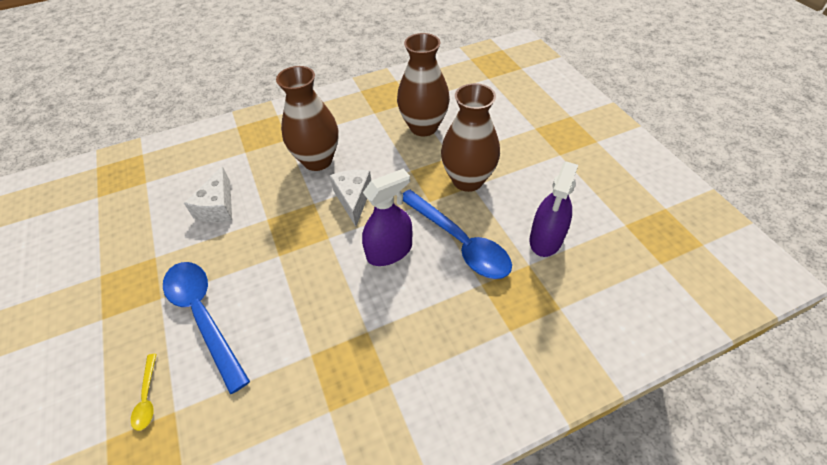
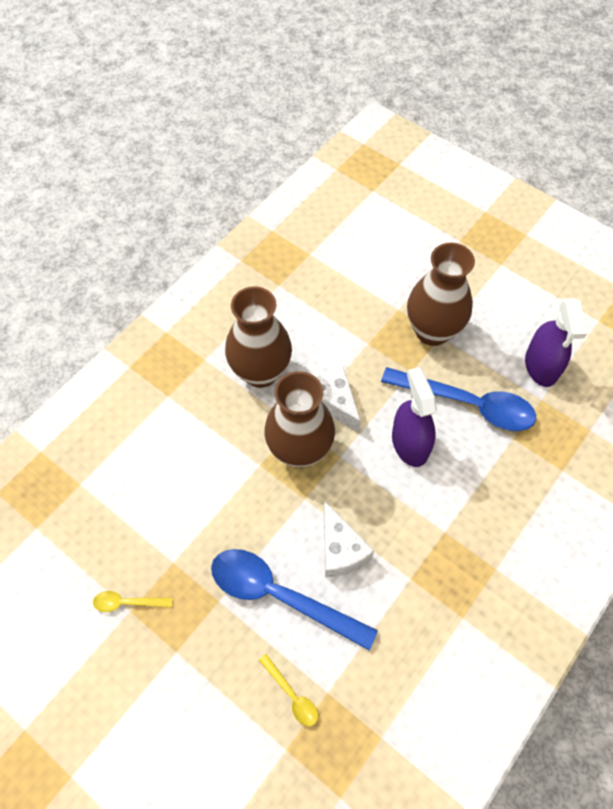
camera: 30 degrees left, 10 degrees up
white cheese [184,166,232,223] -> white cheese moved to [324,501,374,577]
purple spray bottle [362,169,412,266] -> purple spray bottle turned 45 degrees counterclockwise [392,367,437,467]
brown vase [397,33,450,136] -> brown vase moved to [264,371,335,468]
none -> yellow spoon [93,591,173,612]

